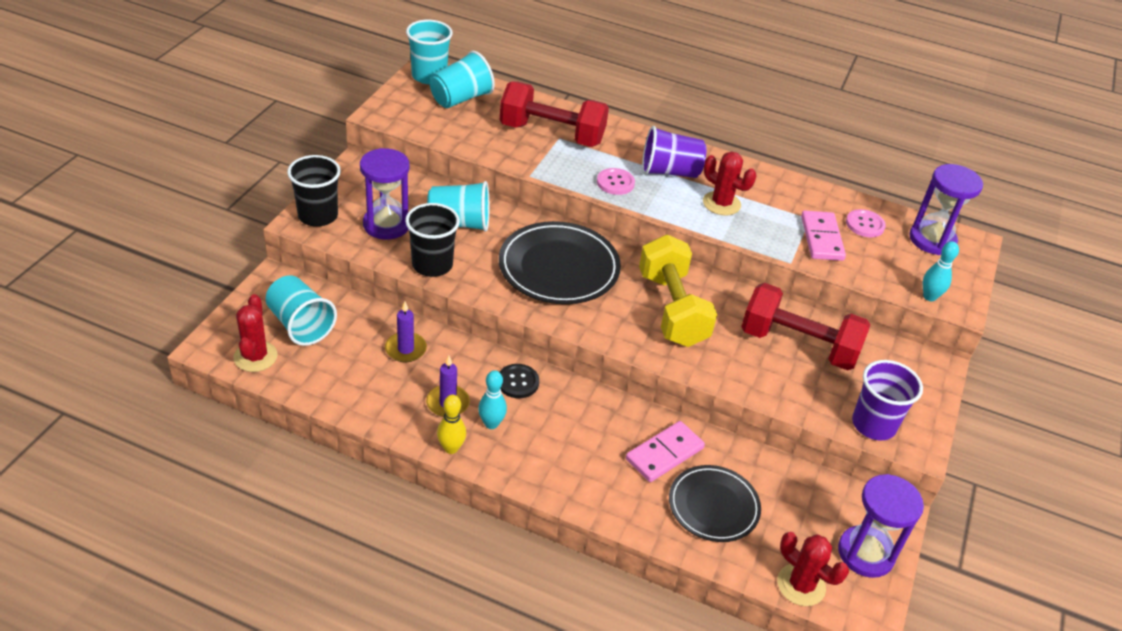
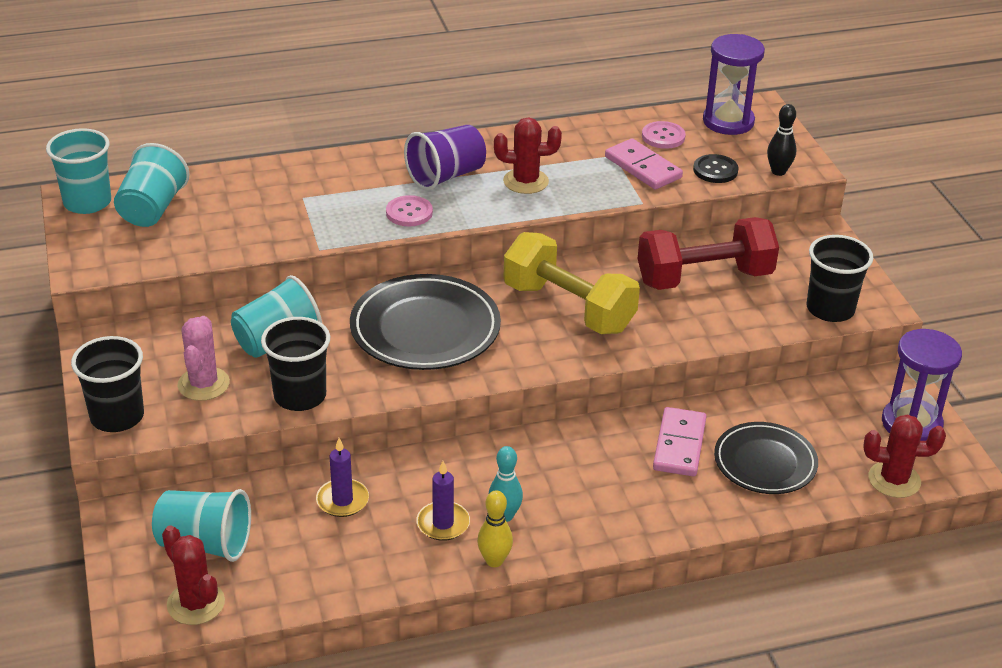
camera: 35 degrees left, 5 degrees down
purple hourglass [360,148,410,240] -> pink cactus [177,316,230,401]
red dumbbell [500,81,609,147] -> none
black button [500,364,539,398] -> black button moved to [693,154,739,183]
purple cup [852,360,923,441] -> black cup [806,235,873,322]
turquoise bowling pin [923,241,959,301] -> black bowling pin [767,104,796,176]

